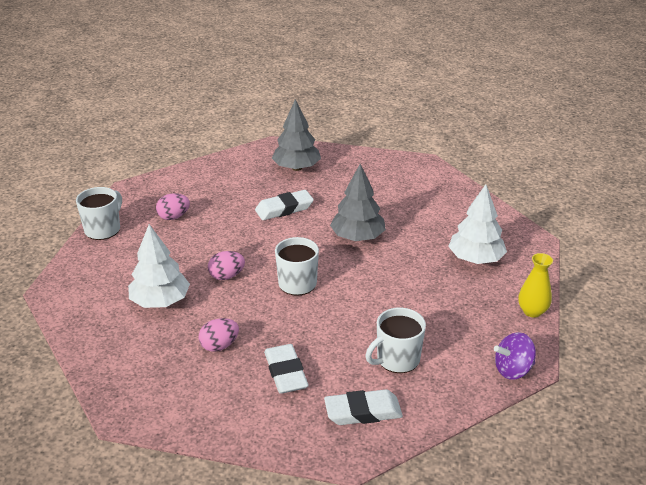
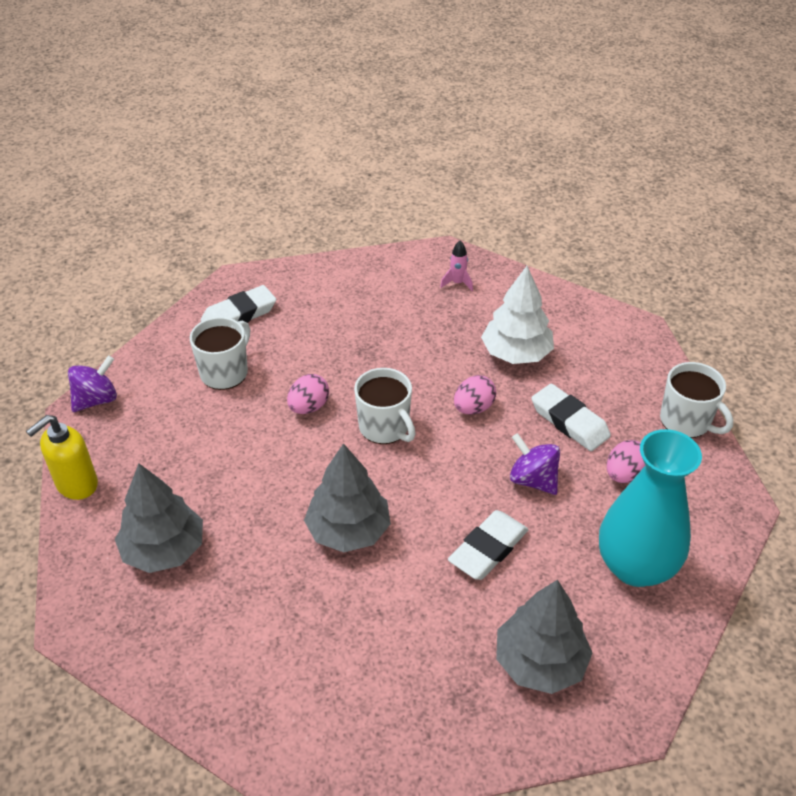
camera: 155 degrees right, 10 degrees up
white mug [76,187,122,240] -> white mug turned 45 degrees counterclockwise [660,362,733,438]
pink egg [199,318,239,352] -> pink egg moved to [287,374,329,414]
white eraser [264,344,309,394] -> white eraser moved to [531,384,611,451]
white tree [448,184,507,264] -> grey tree [115,464,203,573]
yellow vase [518,253,553,318] -> yellow soap dispenser [26,415,98,500]
none -> pink rocket [440,240,473,291]
none -> purple spinning top [510,433,560,495]
none -> turquoise vase [599,429,702,587]

